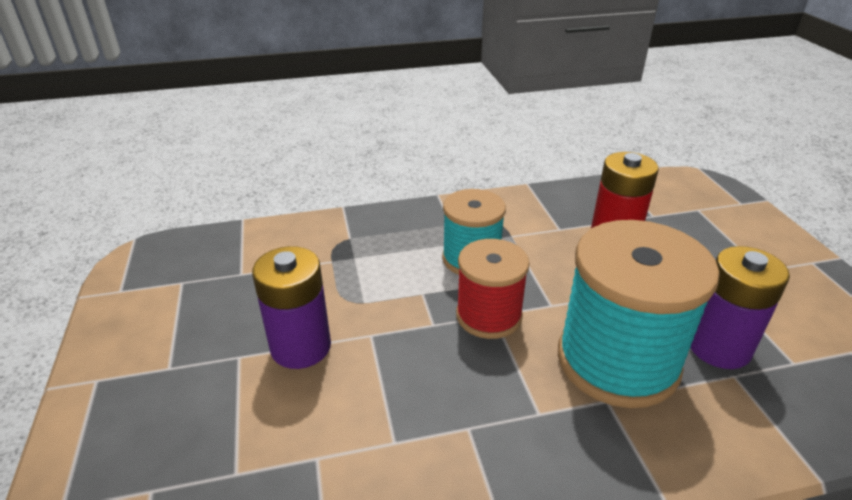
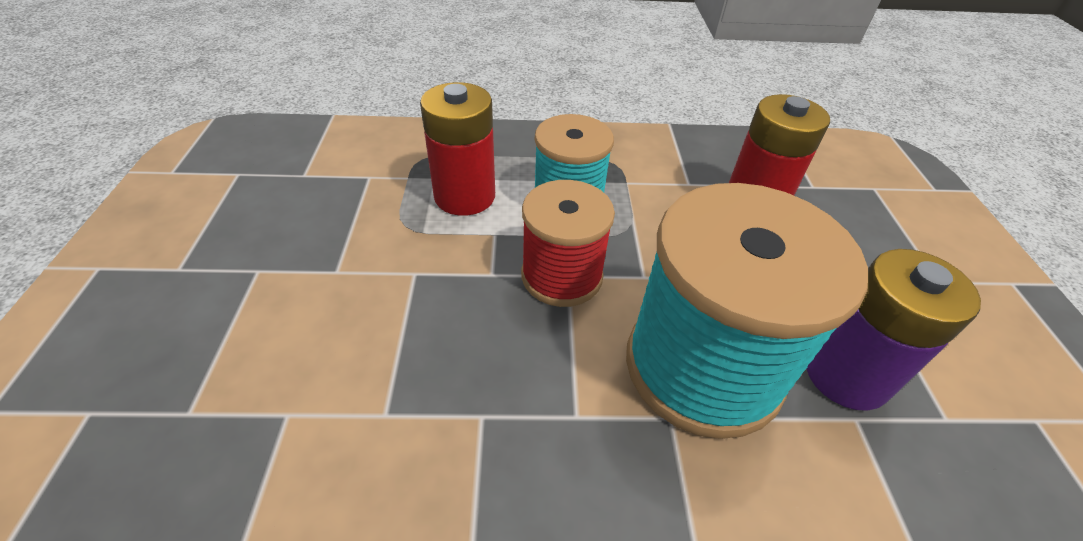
camera: 10 degrees right, 10 degrees up
purple battery [252,246,331,369] -> none
none -> red battery [420,82,495,216]

